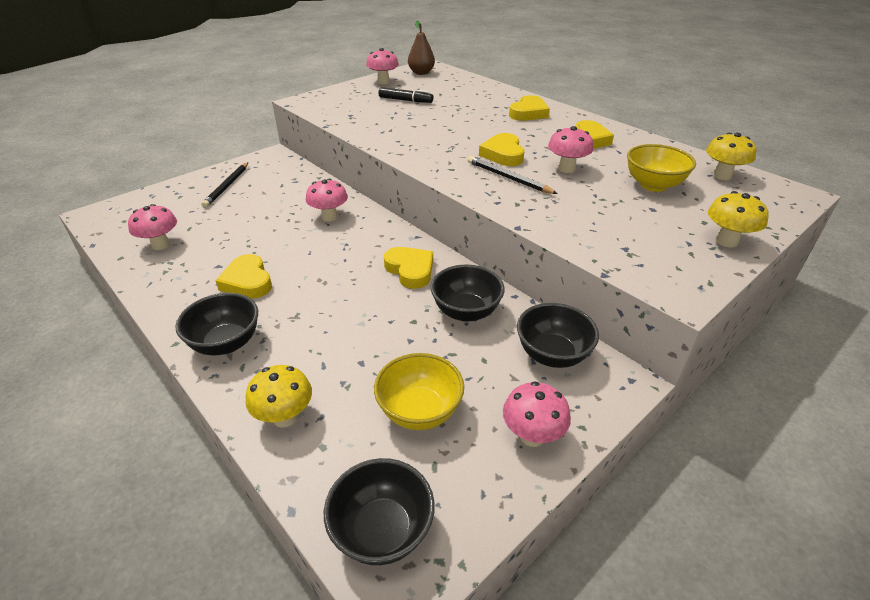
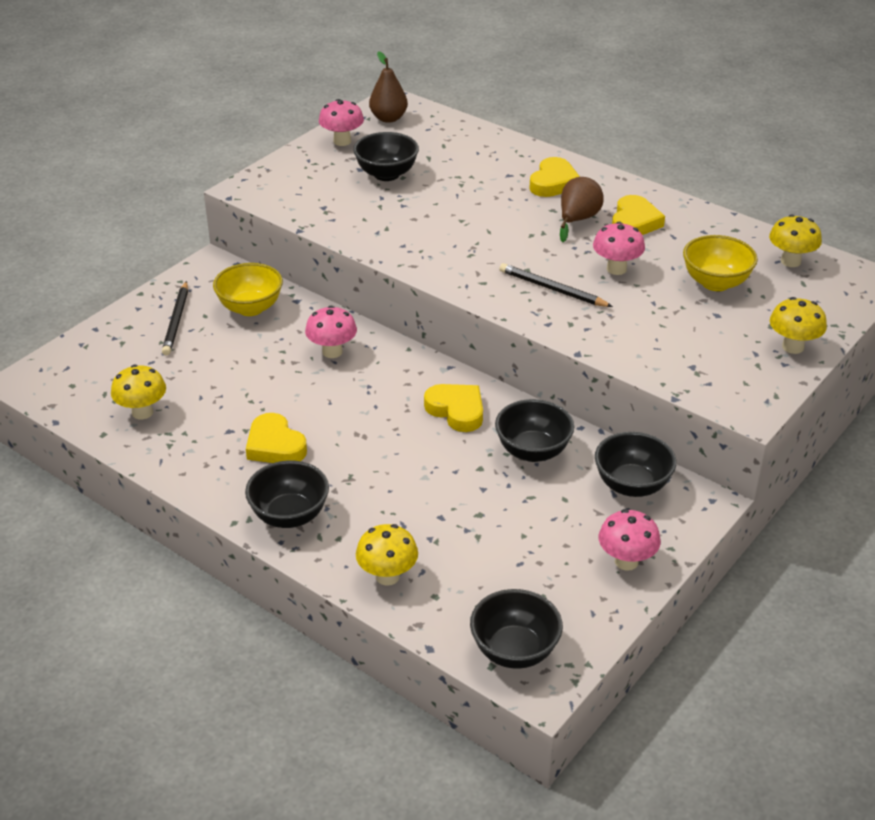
camera: 10 degrees left, 0 degrees up
pink mushroom [128,204,177,250] -> yellow mushroom [111,365,166,419]
yellow bowl [374,353,464,430] -> yellow bowl moved to [213,263,283,316]
black marker [379,87,433,103] -> black bowl [353,132,419,181]
yellow heart [479,133,524,166] -> none
none -> brown pear [560,177,604,242]

